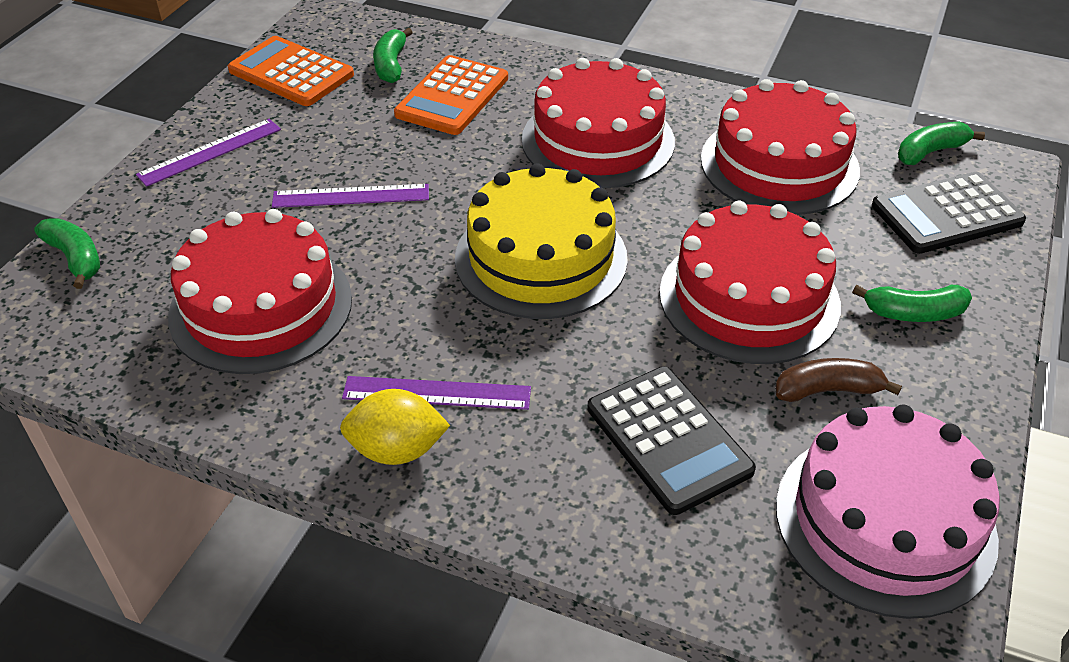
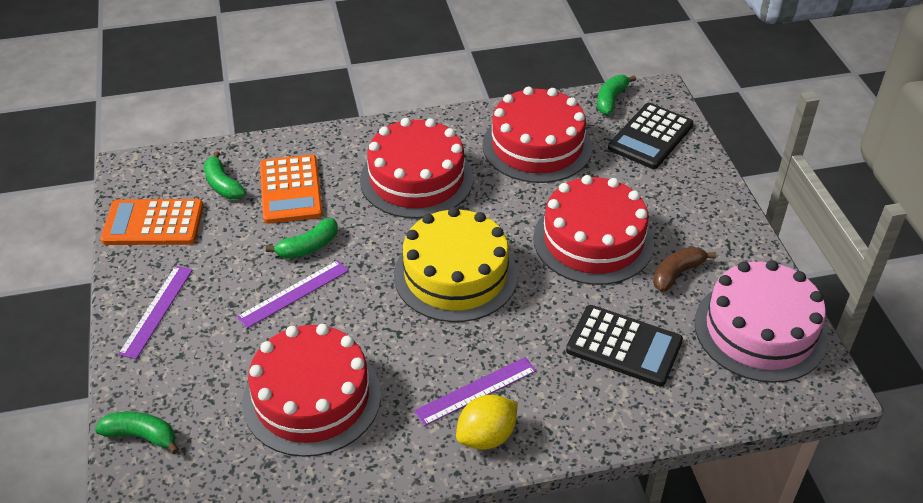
camera: 35 degrees left, 0 degrees up
green banana [852,285,972,322] -> green banana moved to [266,218,338,259]

